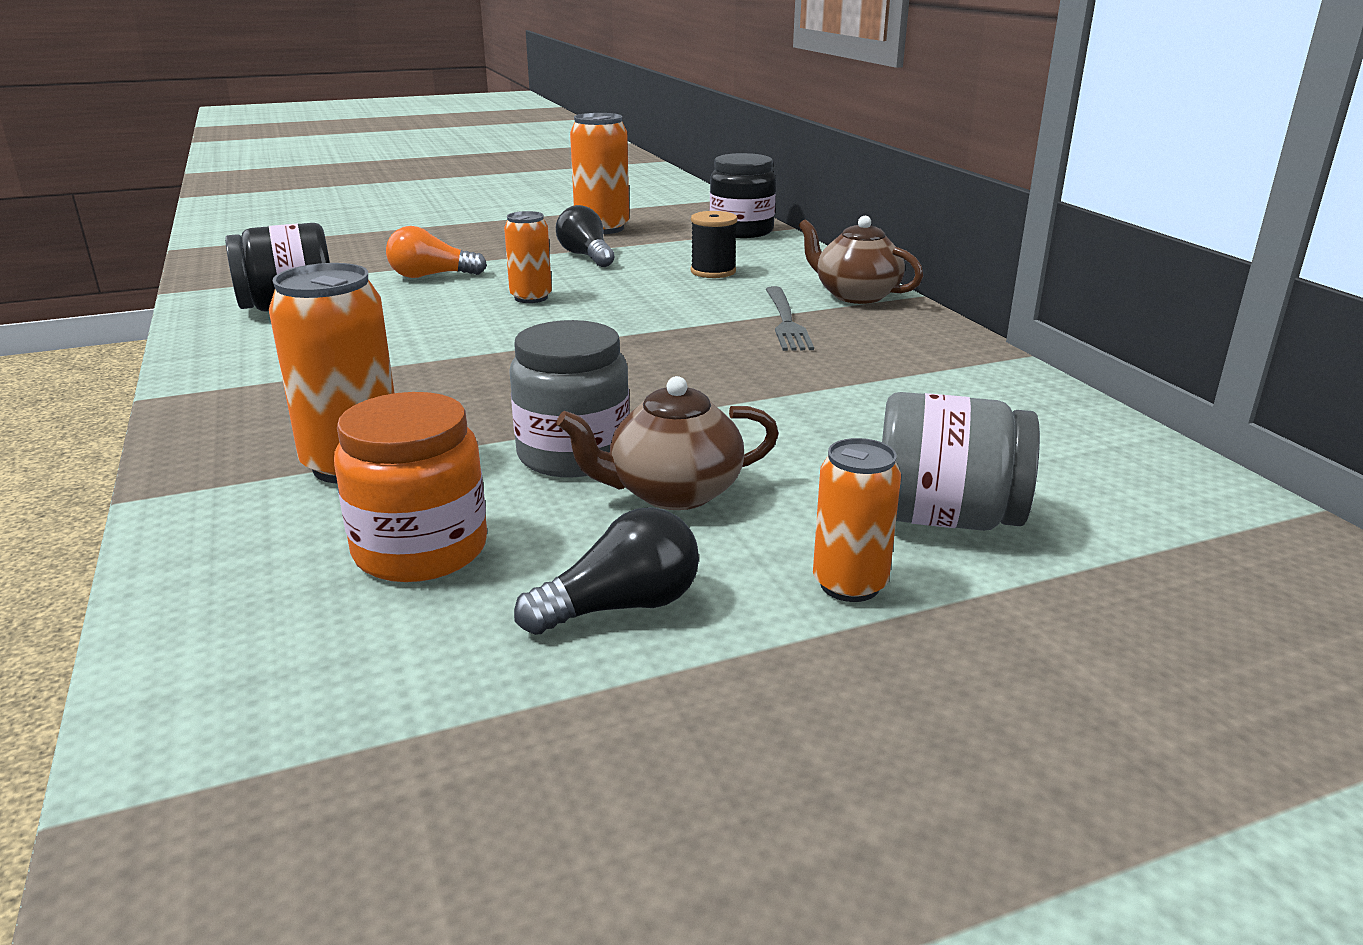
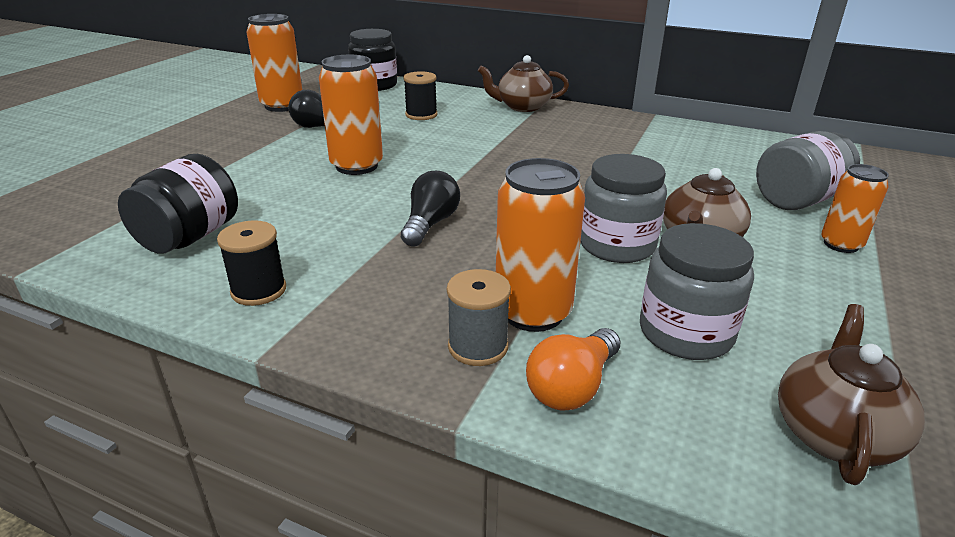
camera: 45 degrees left, 5 degrees up
orange jar [334,392,487,582] -> grey jar [640,223,754,360]
orange light bulb [386,226,487,278] -> orange light bulb moved to [526,328,620,411]
orange can [504,211,552,303] -> orange can [319,55,383,175], size x1.61
black light bulb [514,507,699,635] -> black light bulb moved to [401,171,460,246]
grey fork [766,286,814,351] -> none
none -> black spool [217,220,286,306]
none -> grey spool [447,269,511,366]
none -> brown teapot [778,304,925,485]

